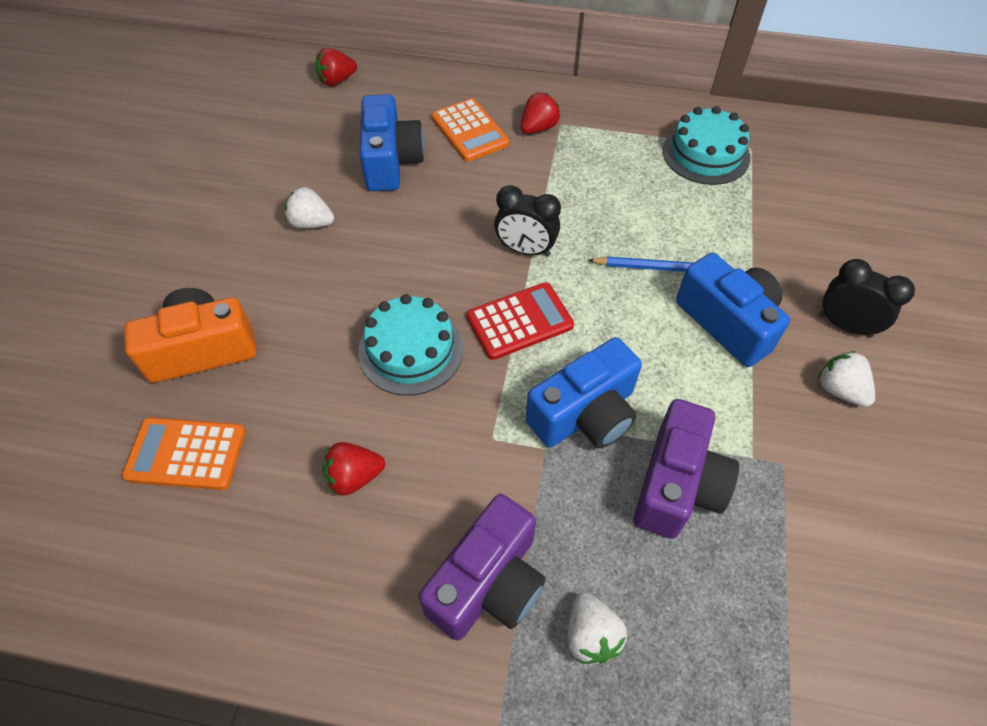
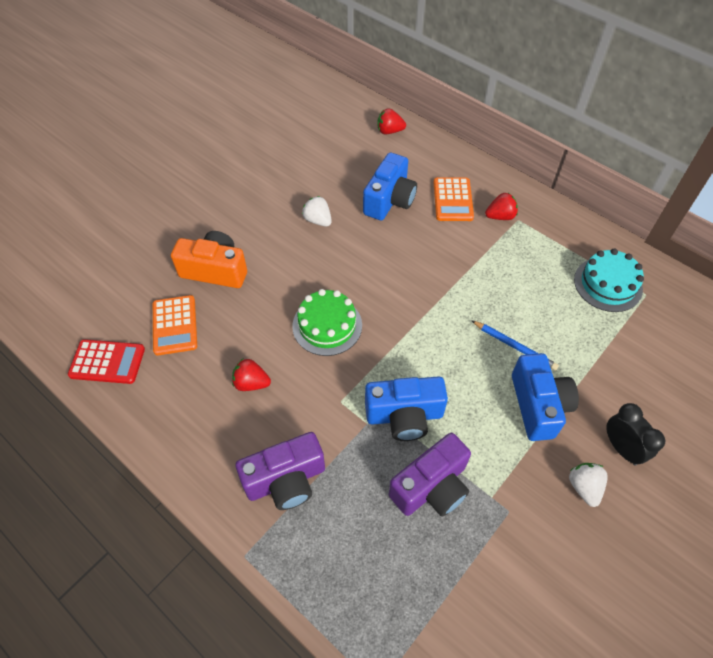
camera: 30 degrees right, 0 degrees up
orange calculator [122,417,246,490] -> orange calculator turned 135 degrees counterclockwise [153,295,197,355]
turquoise cake [358,294,463,396] -> green cake [292,289,362,356]
red calculator [467,282,574,360] -> red calculator moved to [68,339,145,384]
black clock [494,185,561,257] -> none
white strawberry [568,593,627,664] -> none

